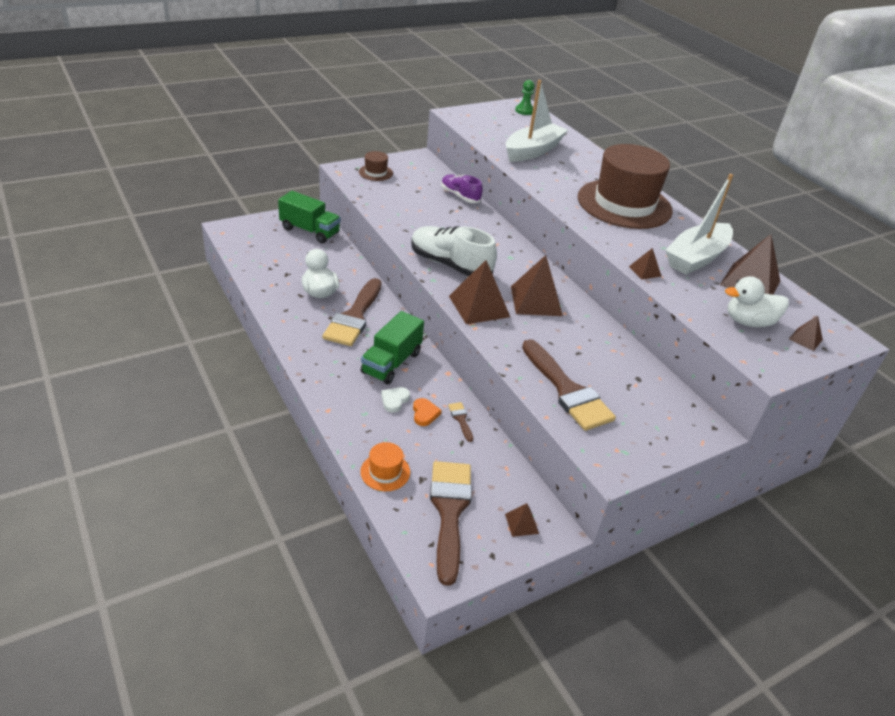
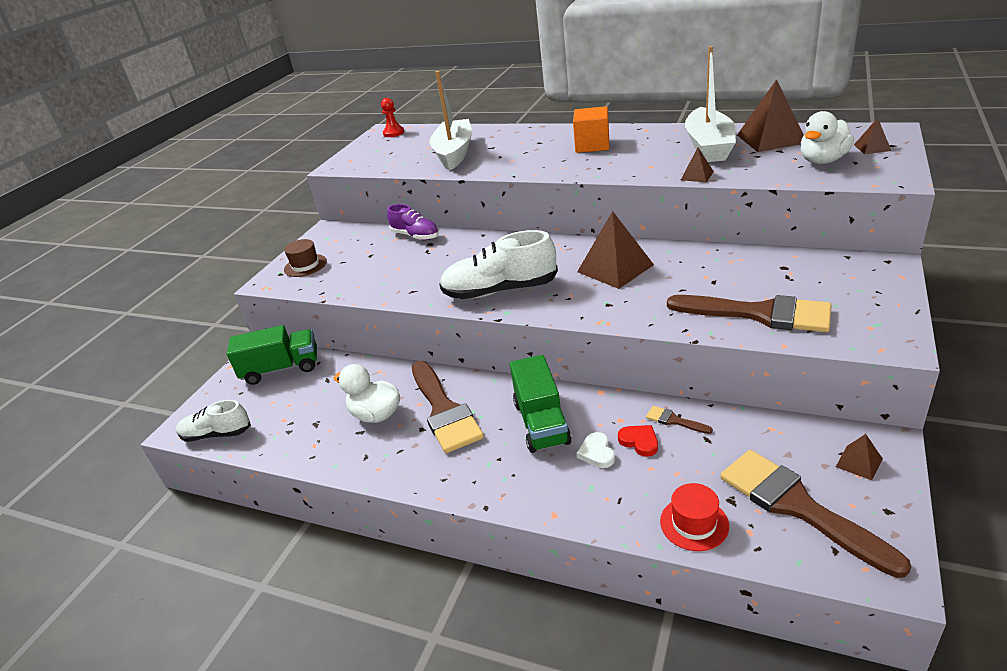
camera: 30 degrees left, 5 degrees down
orange hat [360,442,410,491] -> red hat [660,483,729,551]
orange heart [413,398,442,426] -> red heart [618,425,658,457]
purple shoe [441,174,483,203] -> purple shoe turned 150 degrees counterclockwise [387,204,439,240]
brown pyramid [449,260,510,324] -> none
green pawn [515,80,535,115] -> red pawn [381,98,404,137]
brown hat [578,144,673,229] -> orange cube [573,106,609,153]
none -> white shoe [176,400,251,442]

